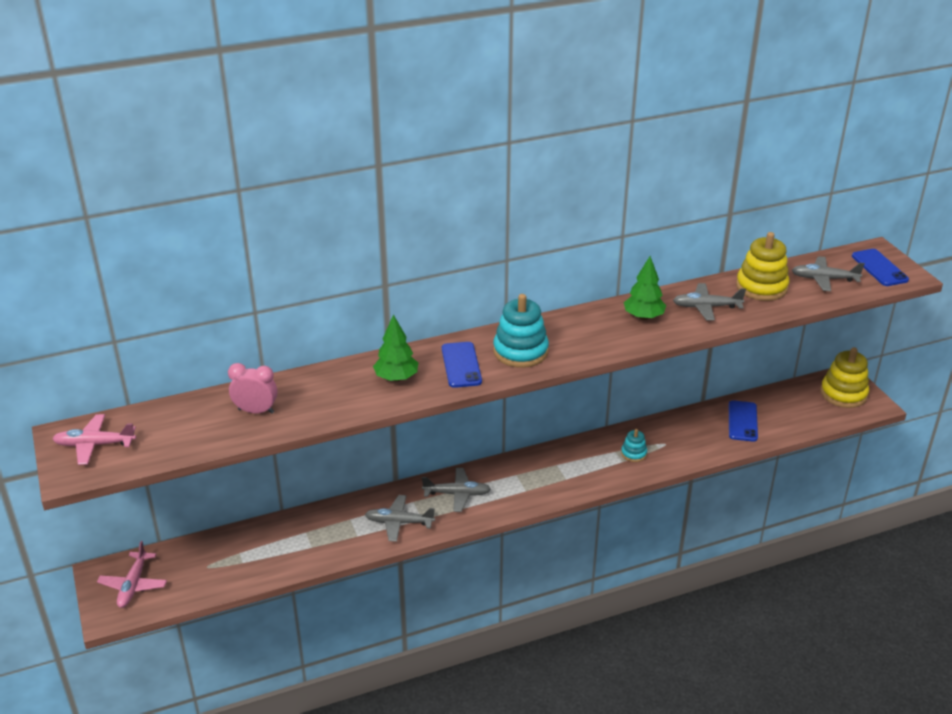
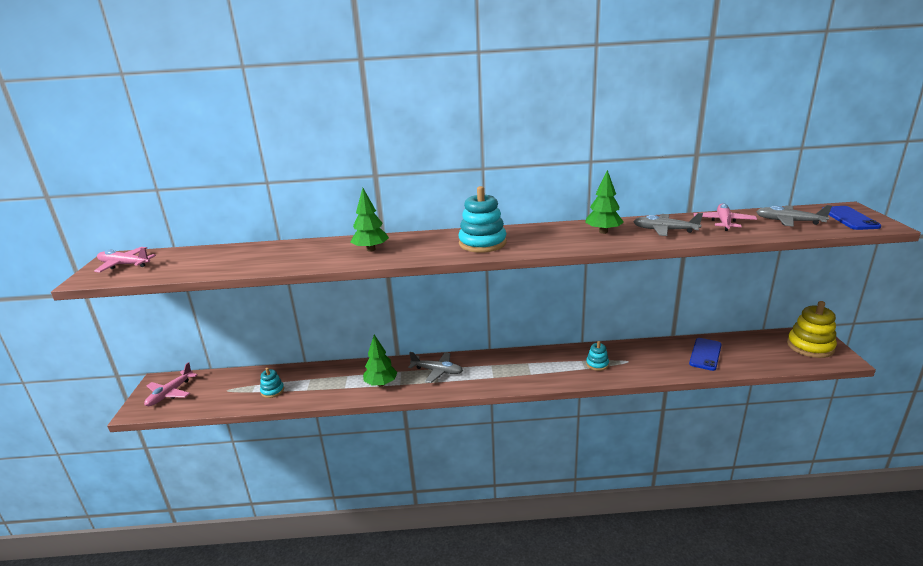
camera: 20 degrees right, 10 degrees down
pink clock [228,363,277,414] -> none
grey plane [365,495,435,542] -> green tree [363,334,398,386]
blue phone [442,342,482,388] -> none
yellow stacking toy [736,232,789,301] -> pink plane [694,203,757,231]
none -> turquoise stacking toy [260,368,284,398]

